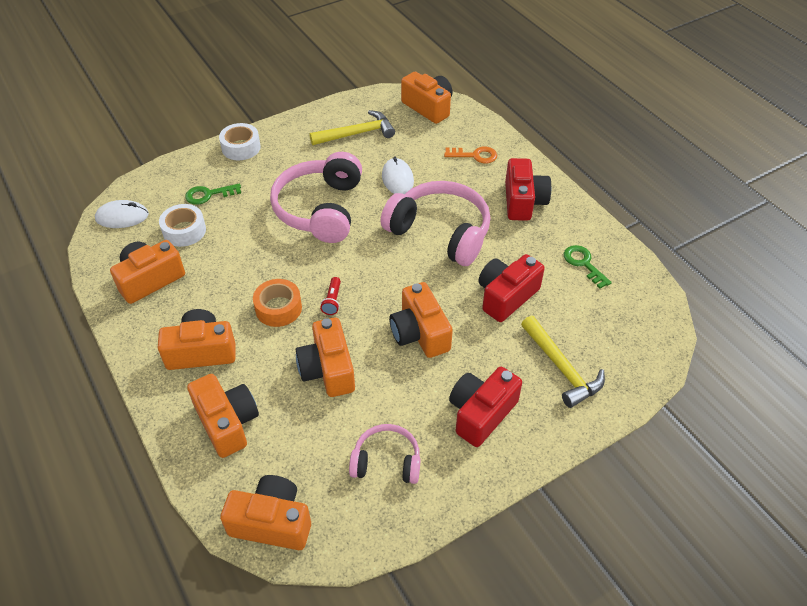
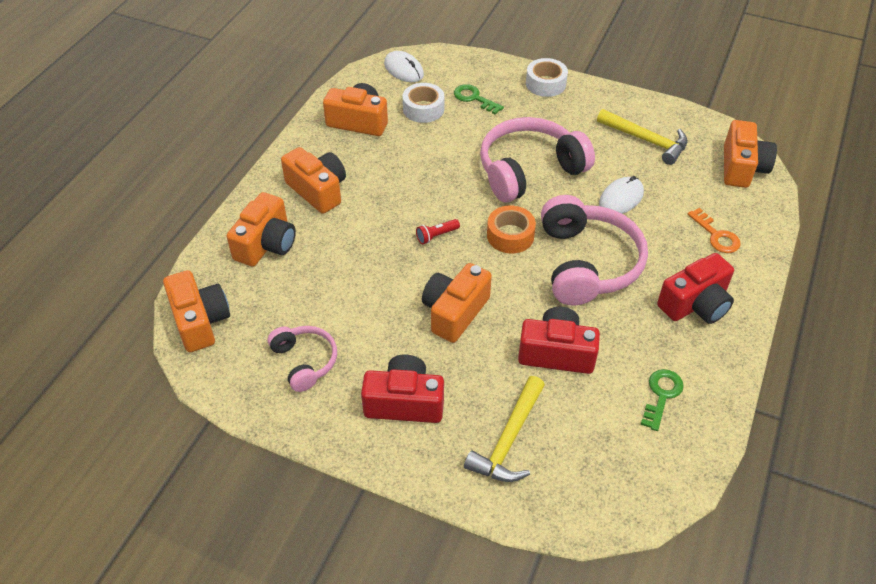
camera: 55 degrees right, 0 degrees up
orange tape [253,279,302,327] -> orange tape moved to [487,205,536,253]
orange camera [296,317,355,397] -> none

